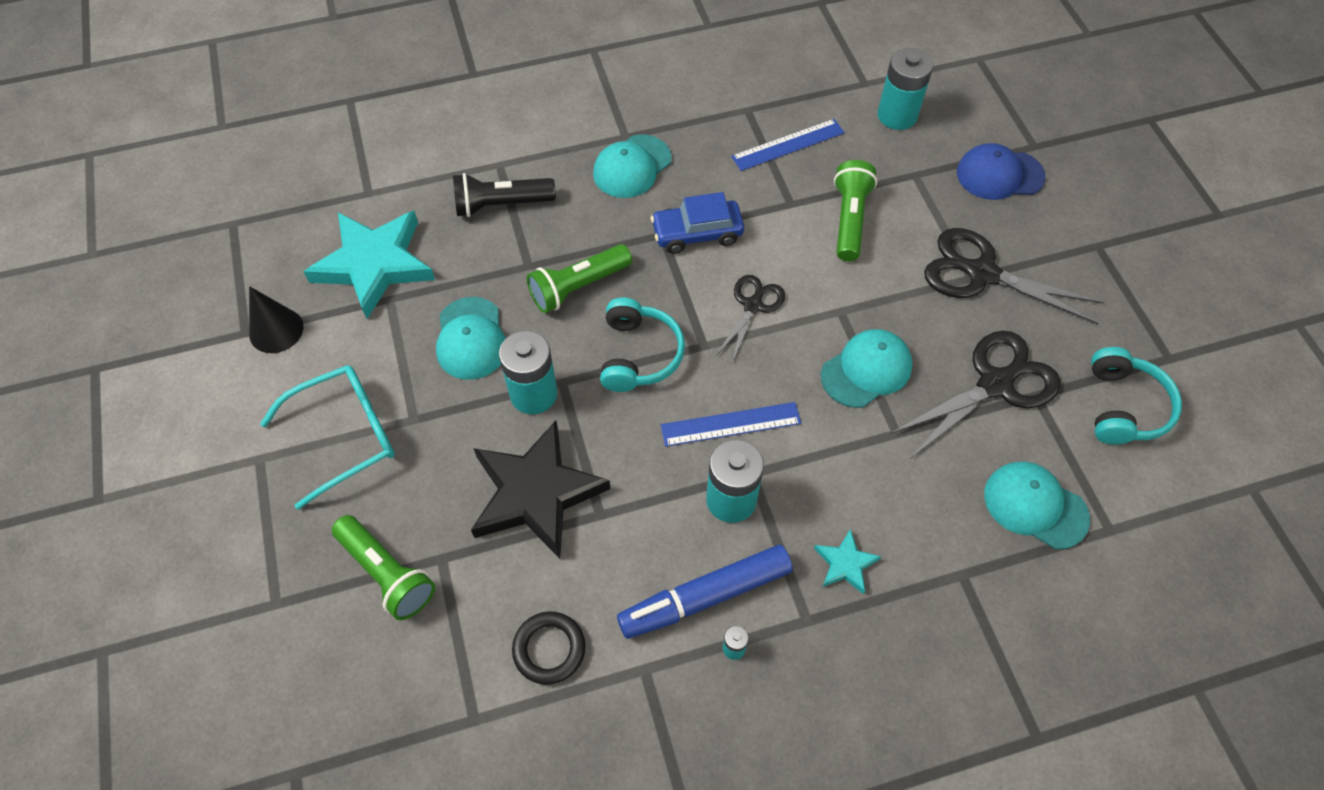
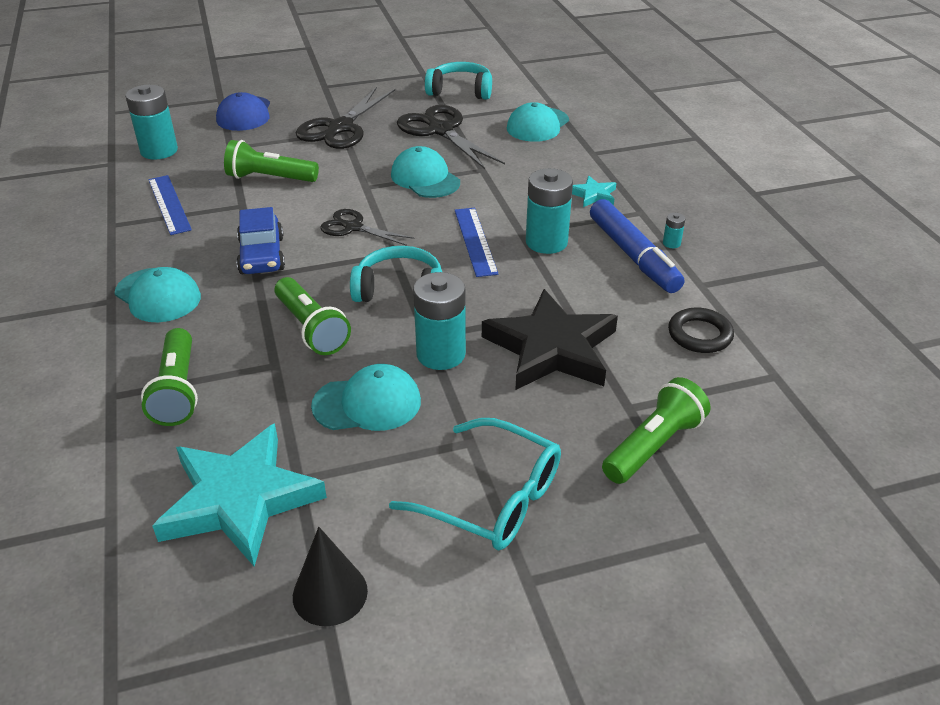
camera: 90 degrees left, 20 degrees down
turquoise glasses [260,365,395,510] -> turquoise glasses turned 150 degrees clockwise [389,418,561,550]
black flashlight [453,173,556,217] -> green flashlight [141,328,198,426]

